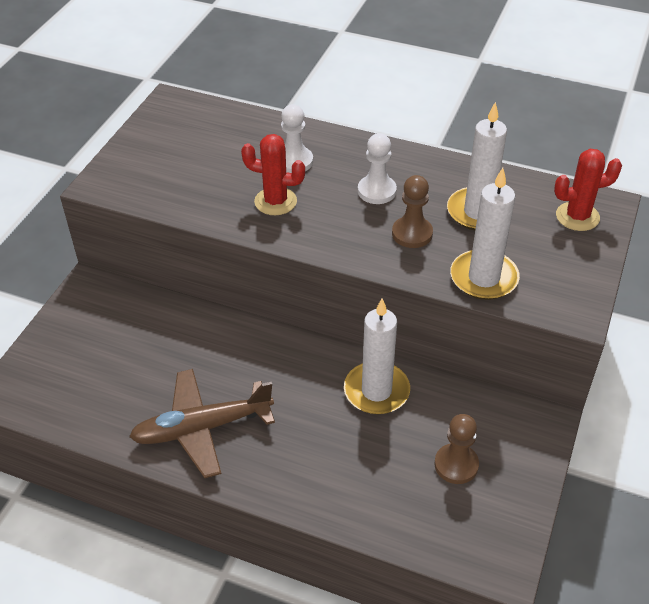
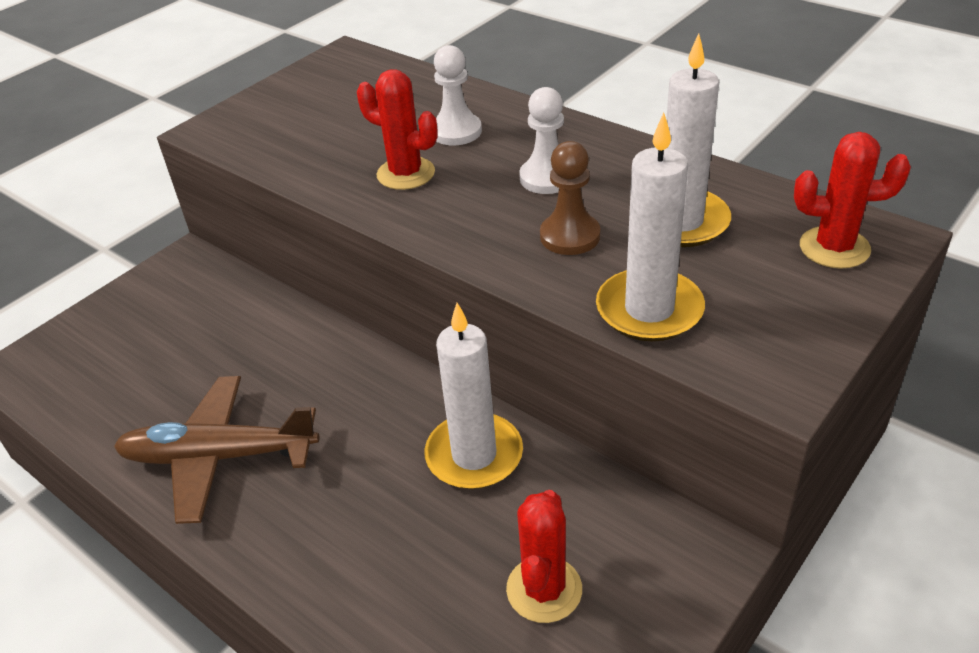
camera: 20 degrees right, 5 degrees down
brown pawn [434,414,479,484] -> red cactus [506,490,582,623]

